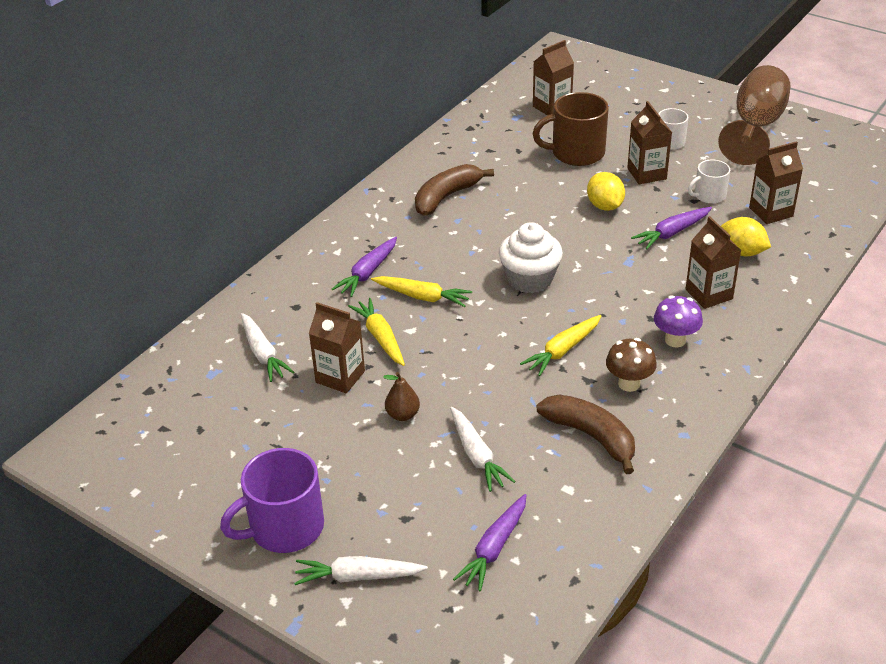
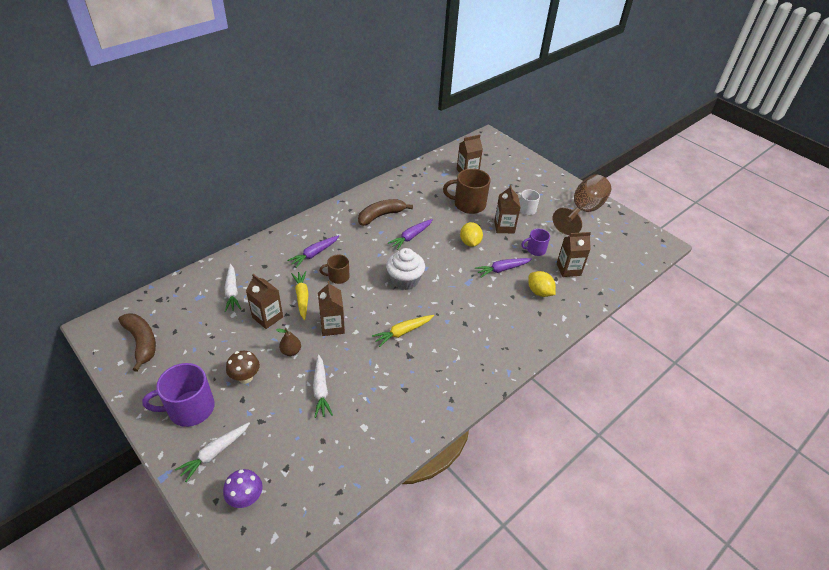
camera: 10 degrees right, 5 degrees up
white carrot [294,556,428,585] -> white carrot turned 60 degrees counterclockwise [175,422,250,482]
yellow carrot [371,276,472,307] -> brown mug [319,254,349,284]
purple carrot [453,494,527,591] -> purple carrot moved to [388,219,433,250]
brown banana [537,395,635,474] -> brown banana moved to [119,313,156,372]
brown mushroom [606,338,657,392] -> brown mushroom moved to [226,351,260,384]
purple mushroom [654,295,703,347] -> purple mushroom moved to [223,469,263,508]
brown carton [686,216,741,309] -> brown carton moved to [318,281,345,336]
white mug [688,160,730,204] -> purple mug [521,229,550,256]

